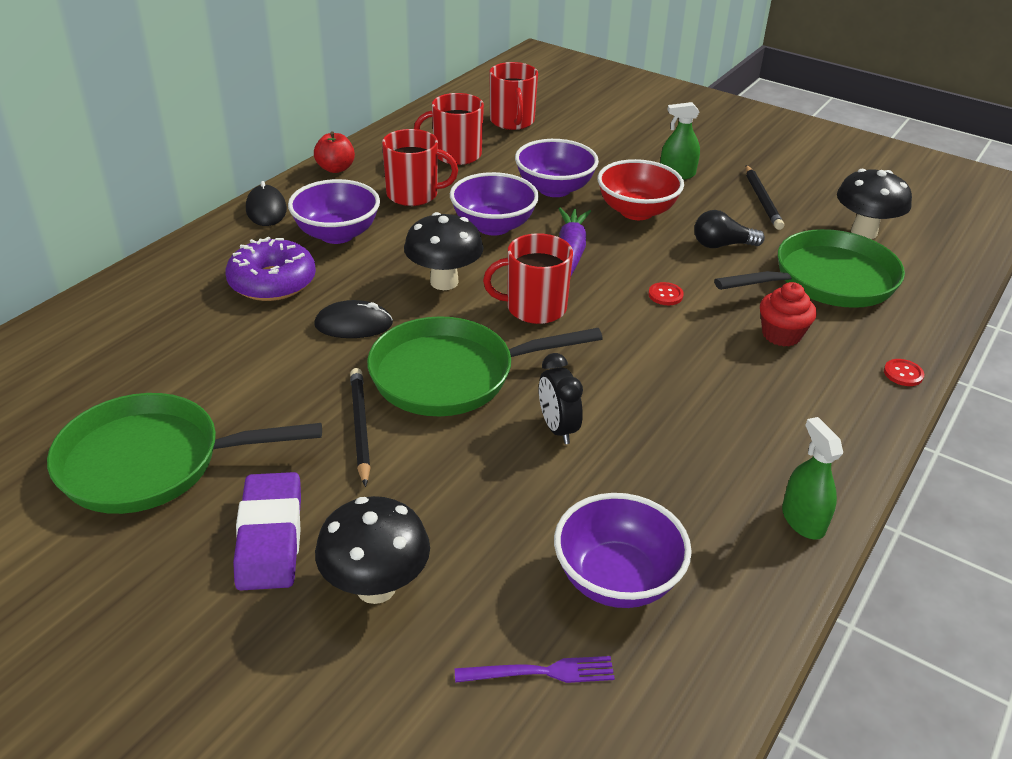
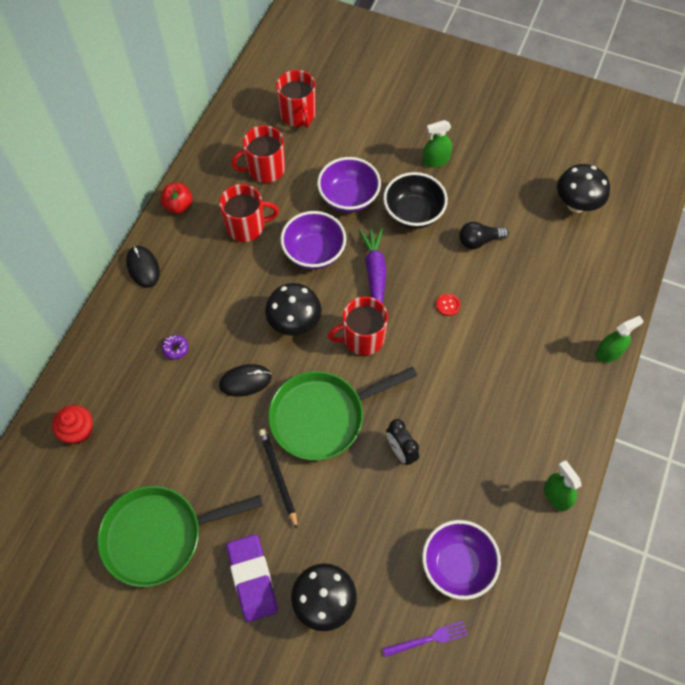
camera: 10 degrees left, 25 degrees up
purple donut [225,237,316,301] -> purple donut [162,335,189,360], size x0.43
purple bowl [288,179,380,244] -> none
red bowl [597,159,684,220] -> black bowl [383,172,448,229]
green pan [714,229,905,308] -> none
black pencil [745,165,784,230] -> none
red cupcake [760,282,817,346] -> red cupcake moved to [52,405,93,444]
red button [884,359,924,386] -> green spray bottle [595,316,643,363]

